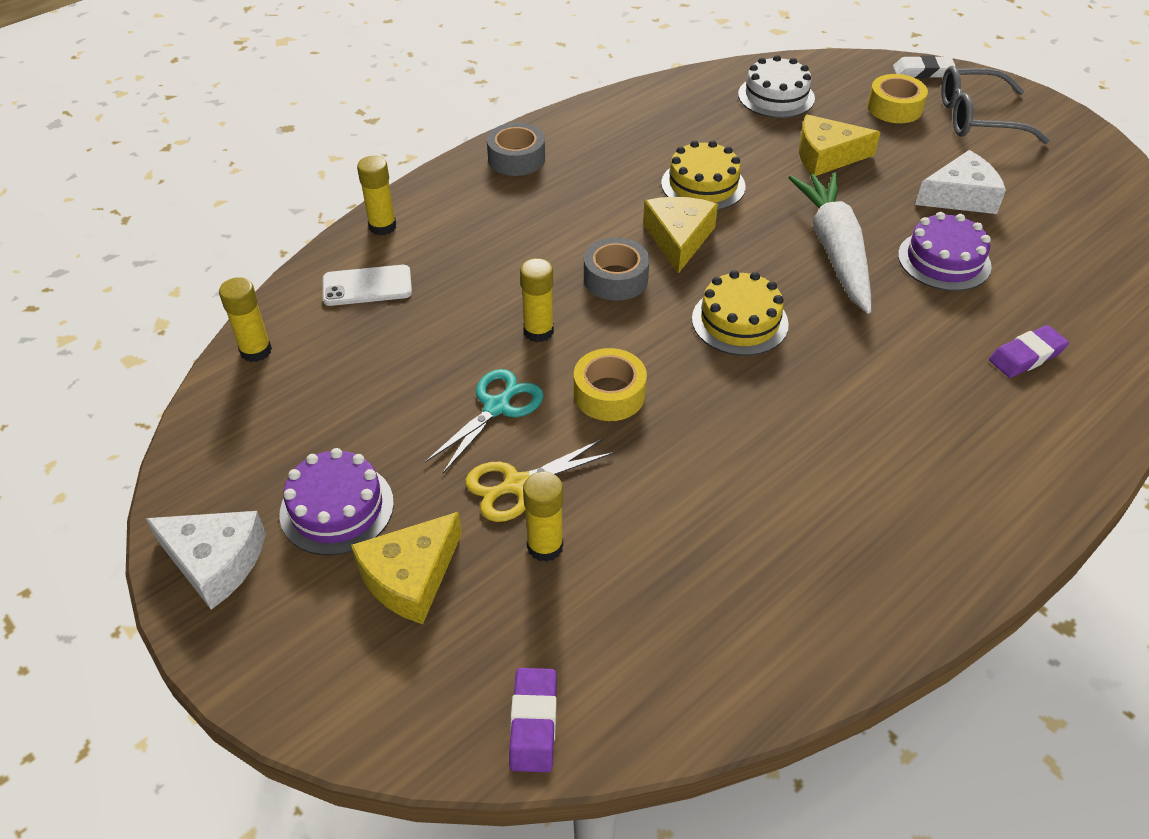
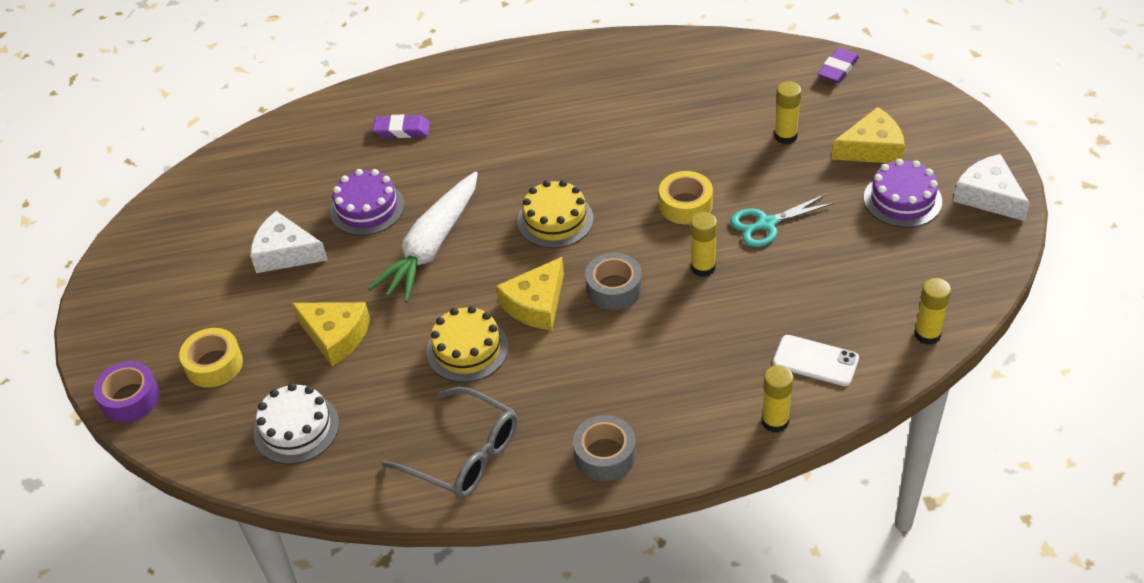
camera: 145 degrees left, 0 degrees up
yellow scissors [465,439,614,522] -> none
white eraser [893,56,956,78] -> purple tape [94,361,160,422]
grey glasses [941,66,1050,144] -> grey glasses moved to [382,387,517,499]

